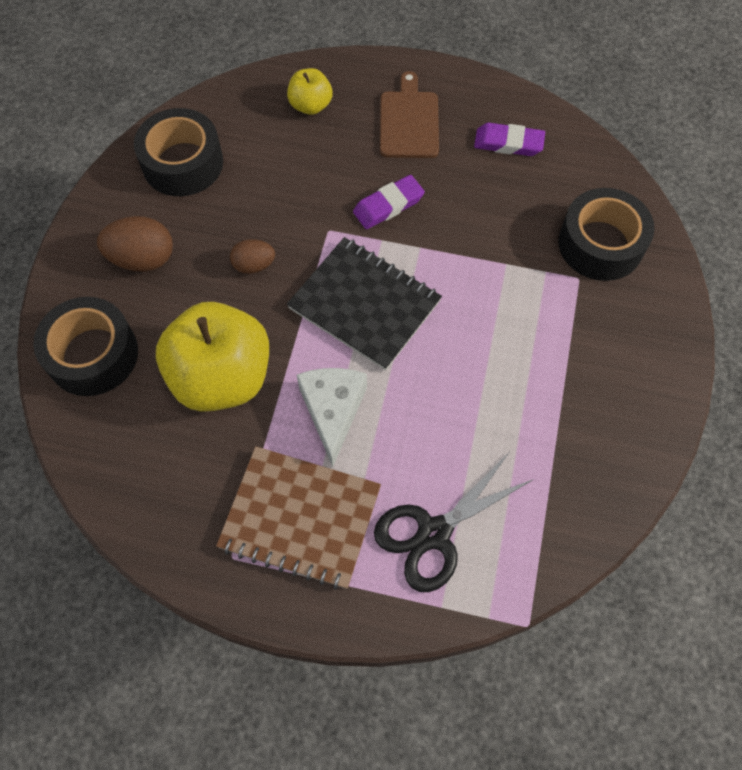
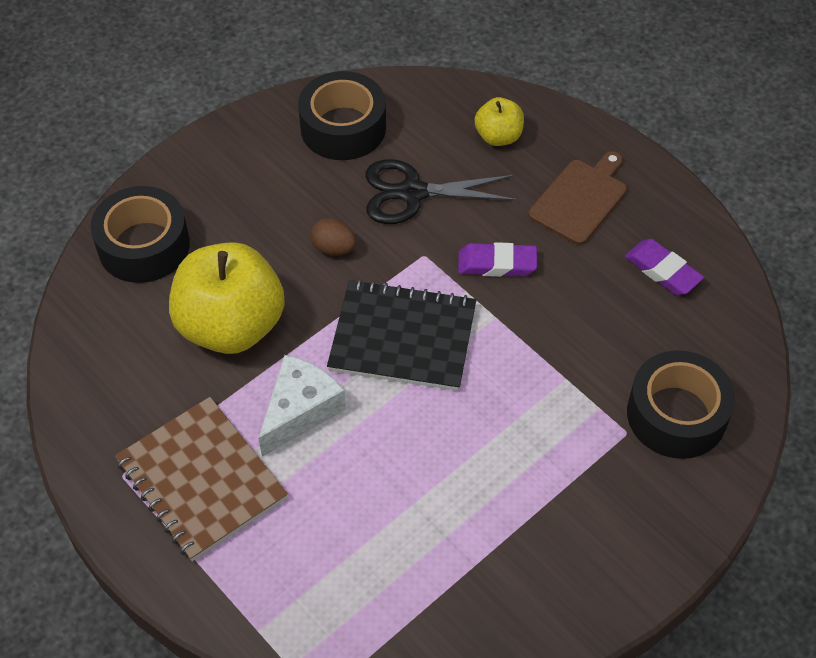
camera: 35 degrees right, 10 degrees down
brown egg [97,216,173,272] -> none
black notebook [287,237,442,370] -> black notebook turned 60 degrees counterclockwise [327,279,476,391]
black scissors [374,453,534,592] -> black scissors moved to [366,159,518,224]

